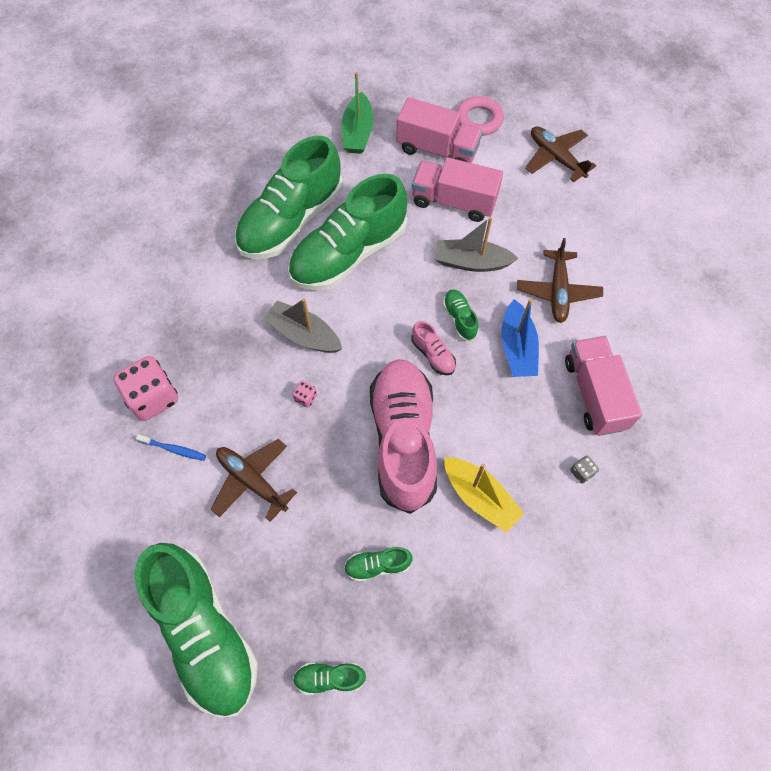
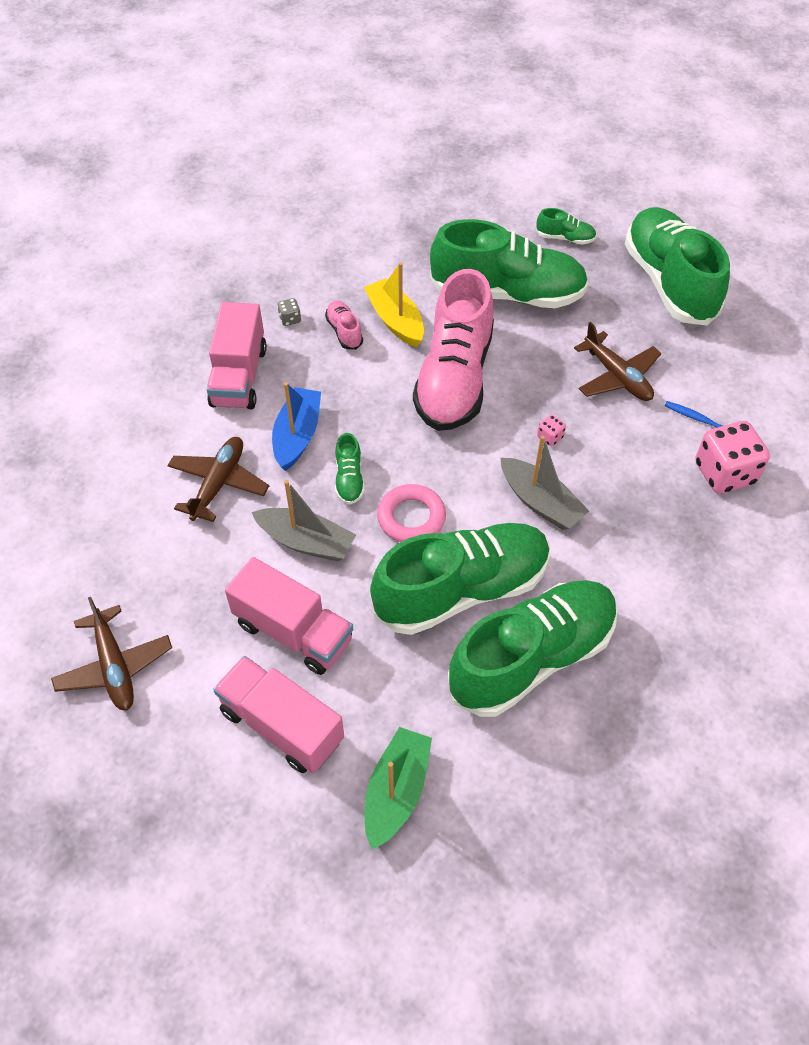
camera: 165 degrees left, 10 degrees down
green shoe [344,547,413,582] -> green shoe [430,219,589,308], size x2.46
pink shoe [411,321,456,375] -> pink shoe moved to [325,301,363,350]
pink ring [457,96,504,136] -> pink ring moved to [377,484,446,542]

